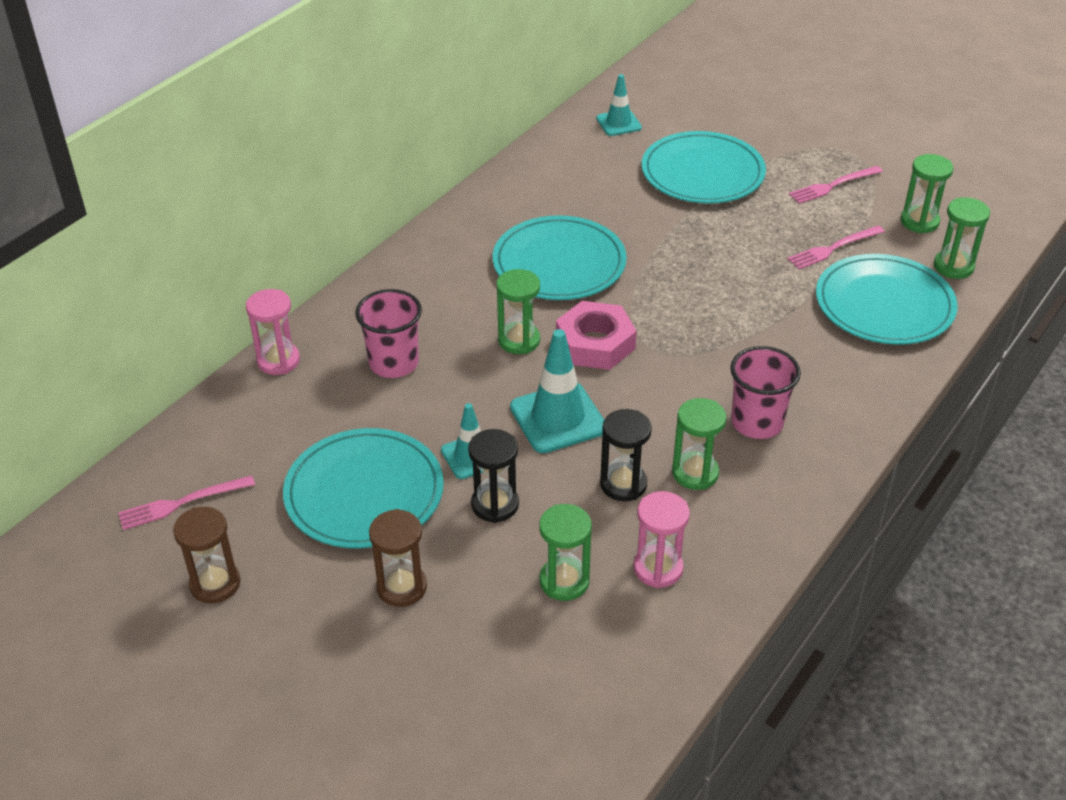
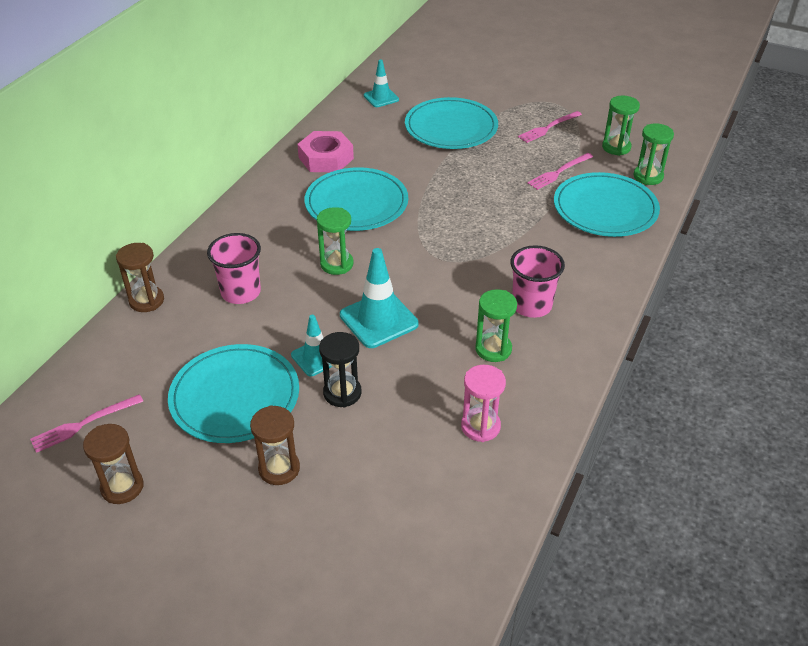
camera: 10 degrees left, 0 degrees up
pink hourglass [246,289,300,375] -> brown hourglass [116,243,164,312]
green hourglass [539,504,592,601] -> none
pink nut [556,301,637,370] -> pink nut moved to [297,131,354,172]
black hourglass [600,409,652,501] -> none

